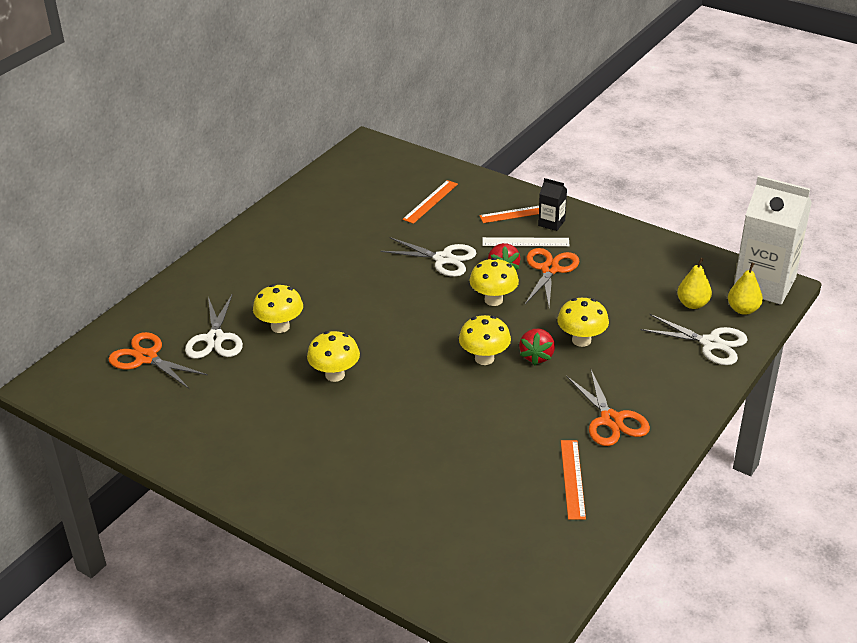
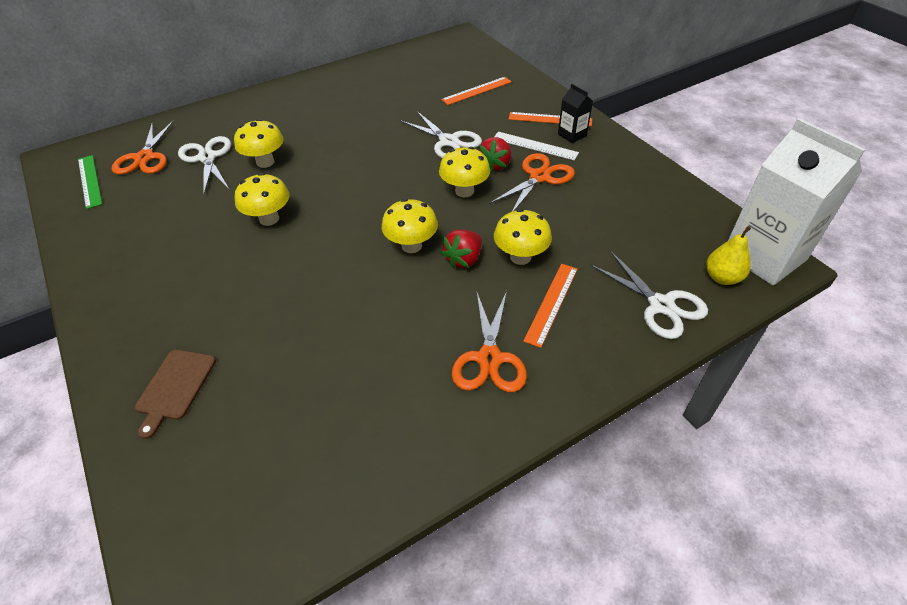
camera: 25 degrees right, 10 degrees up
orange scissors [109,332,208,389] -> orange scissors turned 150 degrees counterclockwise [112,120,174,175]
white scissors [185,294,243,359] -> white scissors turned 135 degrees clockwise [178,136,231,195]
orange ruler [561,440,586,520] -> orange ruler moved to [523,264,578,348]
yellow pear [677,258,712,309] -> none
none -> green ruler [78,155,102,209]
none -> brown cutting board [135,350,216,439]

